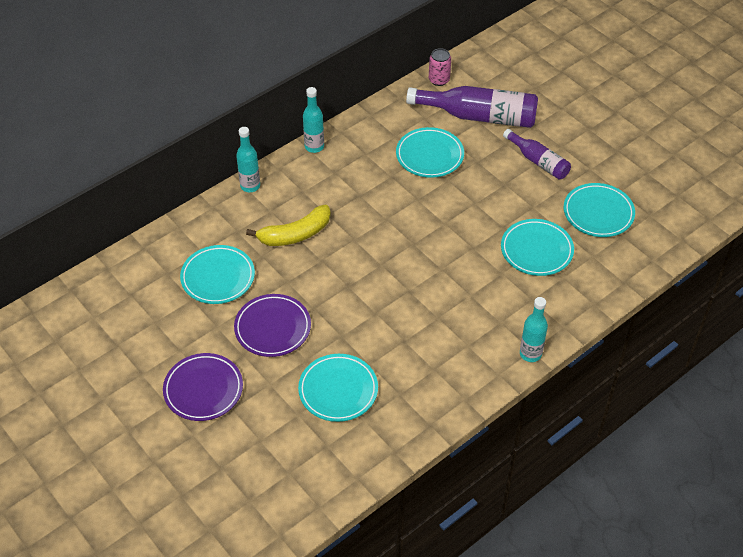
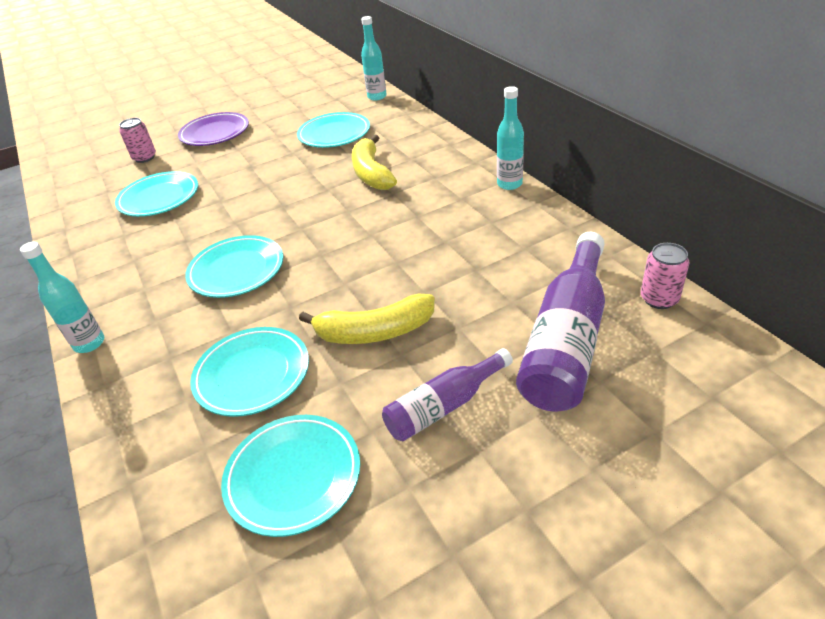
camera: 105 degrees right, 10 degrees down
purple plate [234,294,311,357] -> none
turquoise bottle [236,127,260,192] -> turquoise bottle moved to [361,16,387,101]
turquoise plate [396,127,464,178] -> turquoise plate moved to [185,235,283,298]
none -> pink can [119,118,156,163]
none -> yellow banana [299,293,435,344]

